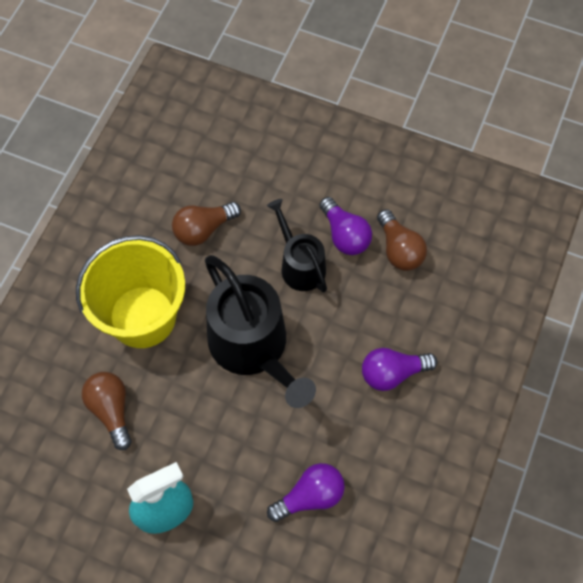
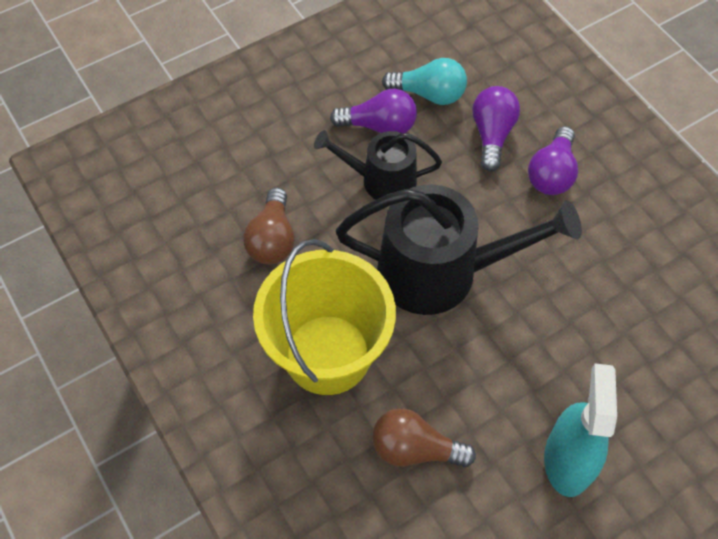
camera: 55 degrees left, 5 degrees down
purple light bulb [267,463,345,522] -> purple light bulb moved to [472,86,520,171]
brown light bulb [377,209,427,271] -> turquoise light bulb [382,58,467,105]

